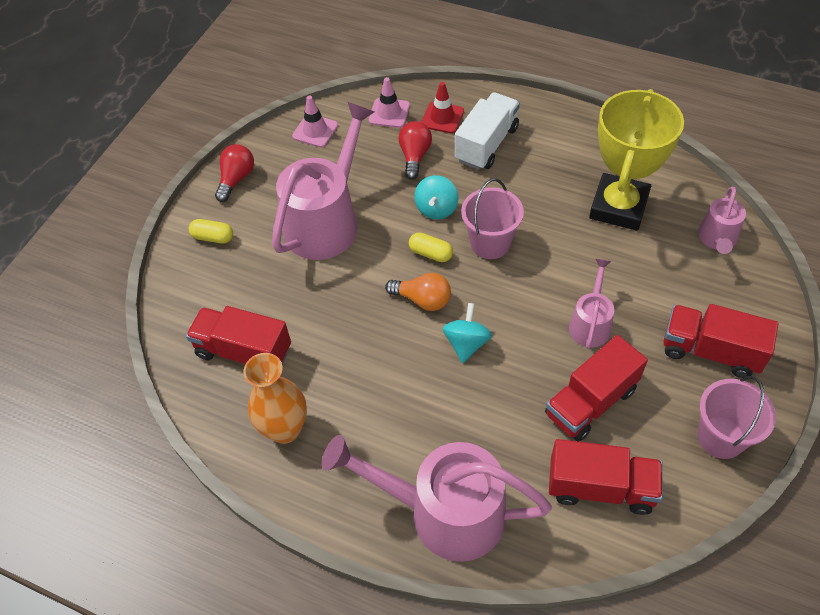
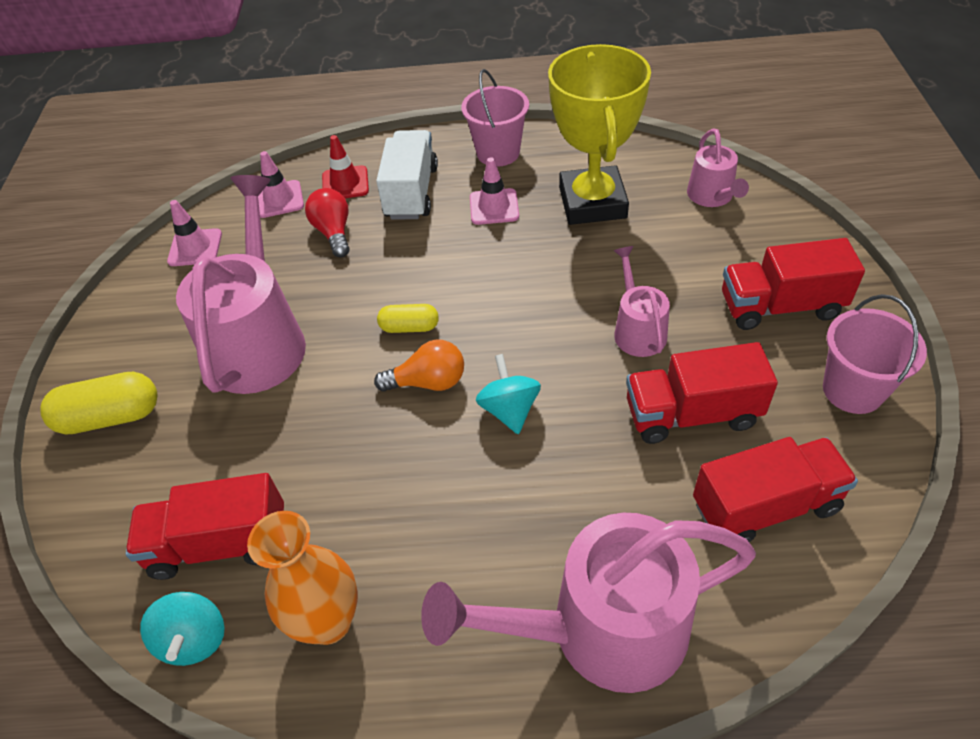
camera: 25 degrees left, 5 degrees down
yellow capsule [189,219,233,244] -> yellow capsule [40,372,158,435], size x1.66
red light bulb [215,144,254,202] -> none
turquoise spinning top [414,175,458,220] -> turquoise spinning top moved to [140,592,225,666]
pink bucket [461,178,524,259] -> pink bucket moved to [461,69,529,167]
red truck [545,335,648,442] -> red truck turned 60 degrees clockwise [626,342,778,444]
none -> pink traffic cone [470,157,519,225]

